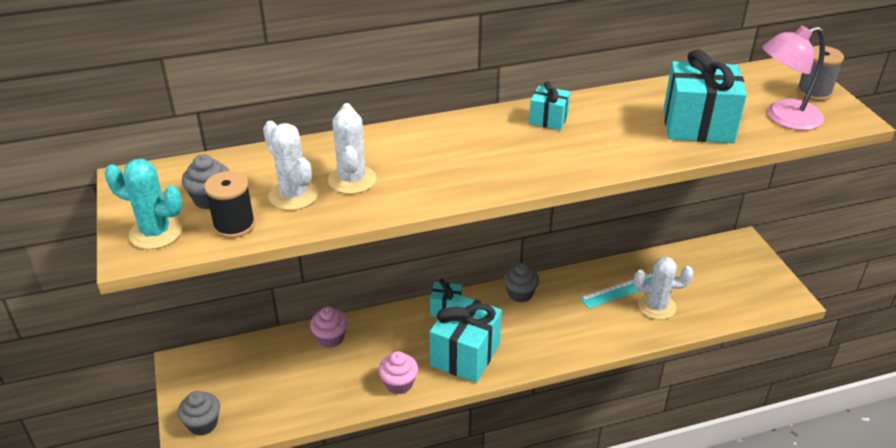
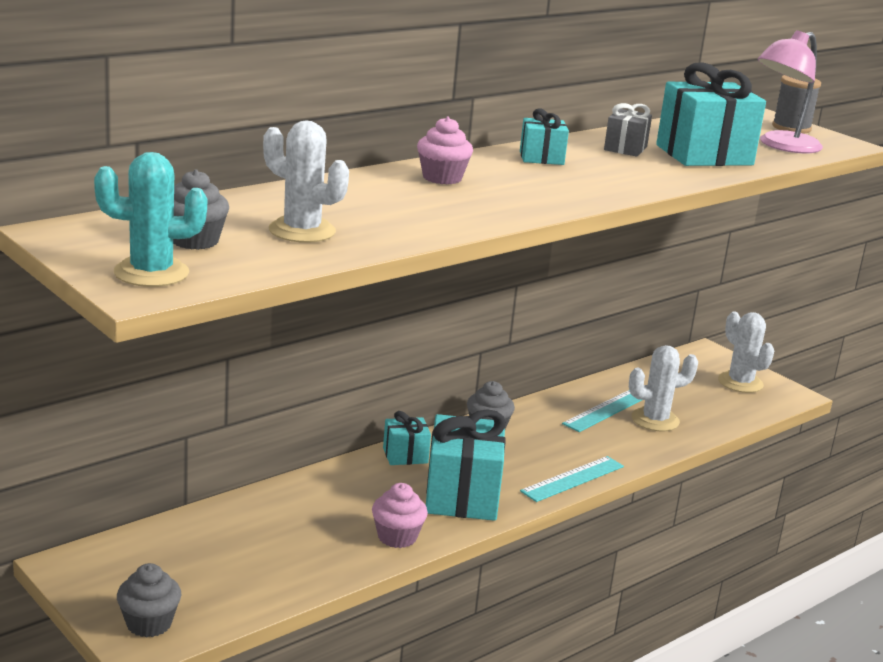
camera: 25 degrees left, 15 degrees down
black spool [204,171,255,238] -> none
pink cupcake [310,306,348,348] -> pink cupcake moved to [417,117,473,184]
white cactus [328,103,376,194] -> white cactus moved to [718,311,774,393]
none -> turquoise ruler [520,456,624,502]
none -> grey gift [604,103,652,157]

